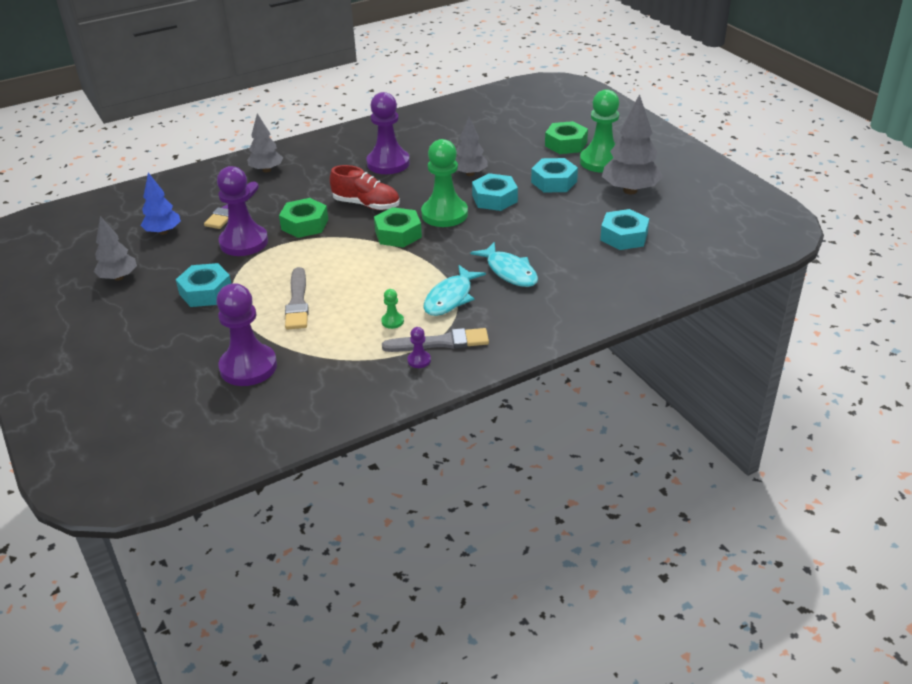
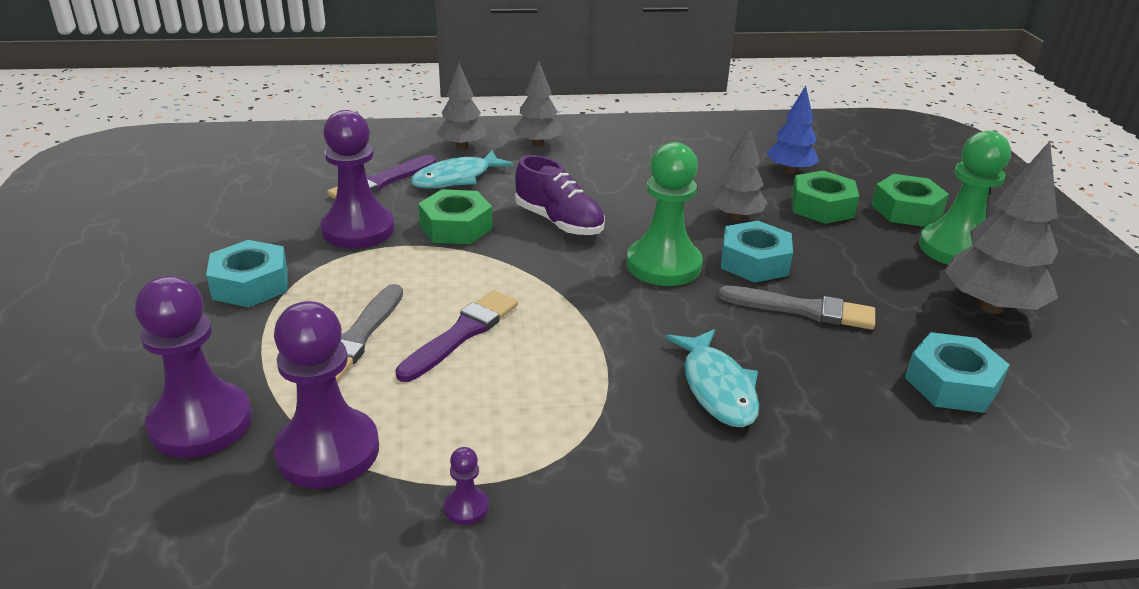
camera: 20 degrees right, 5 degrees down
grey tree [94,216,137,281] -> grey tree moved to [513,61,562,147]
blue tree [140,172,181,235] -> blue tree moved to [766,86,819,174]
red shoe [330,165,400,210] -> purple shoe [515,155,605,235]
purple pawn [367,92,410,174] -> purple pawn moved to [273,301,379,489]
green nut [374,207,422,247] -> green nut moved to [791,170,859,224]
green pawn [381,289,404,329] -> none
grey brush [382,328,489,352] -> grey brush moved to [718,286,875,330]
turquoise fish [423,265,486,316] -> turquoise fish moved to [410,150,514,189]
turquoise nut [531,158,578,193] -> none
none -> purple brush [395,290,518,382]

